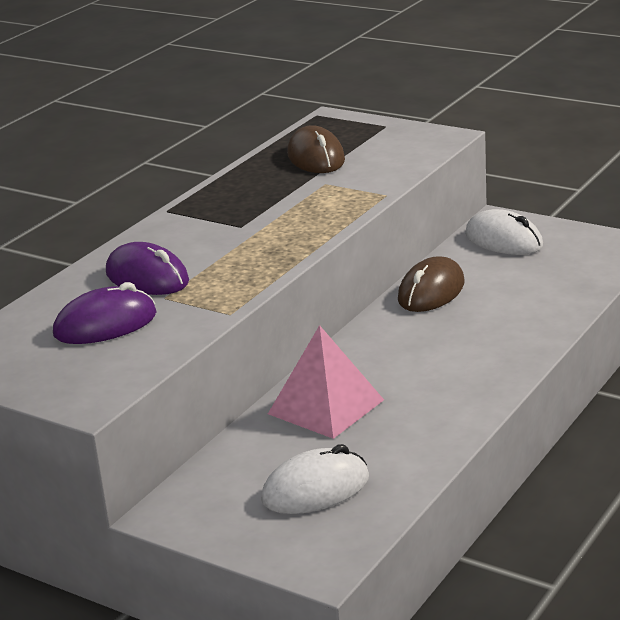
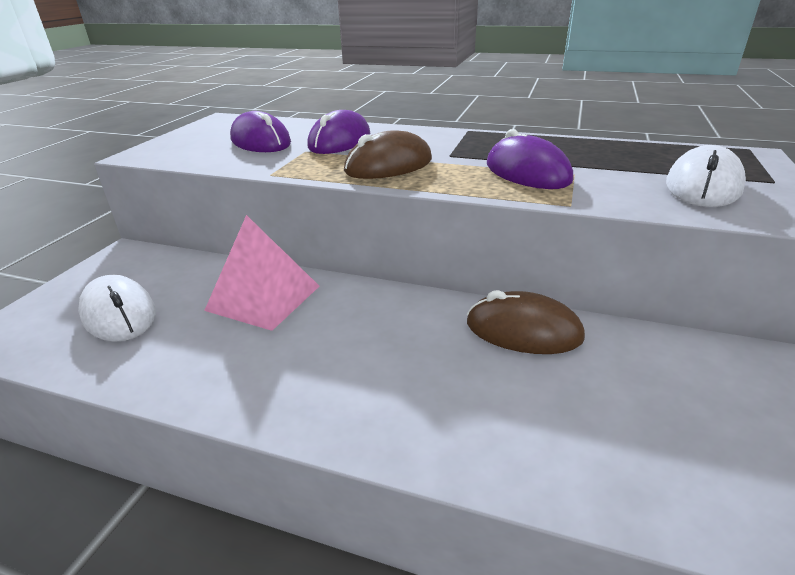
camera: 75 degrees right, 5 degrees up
brown mouse [287,125,345,173] -> brown mouse moved to [344,130,432,179]
white mouse [465,209,543,255] -> white mouse moved to [666,145,746,207]
none -> purple mouse [487,129,573,189]

